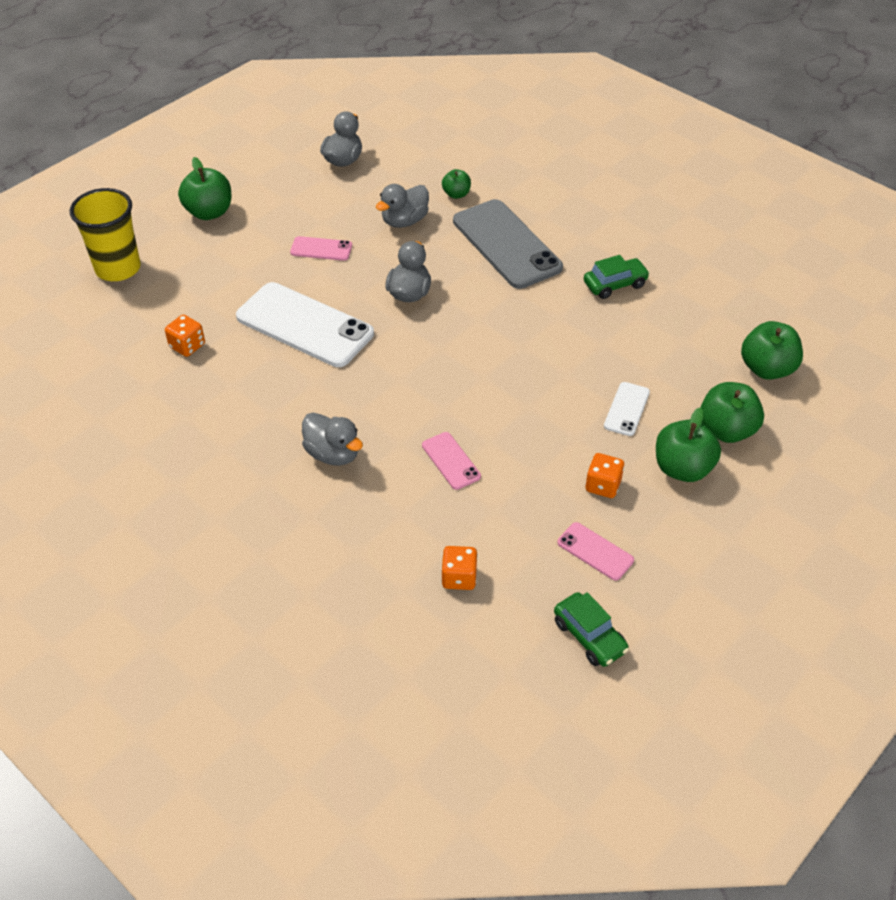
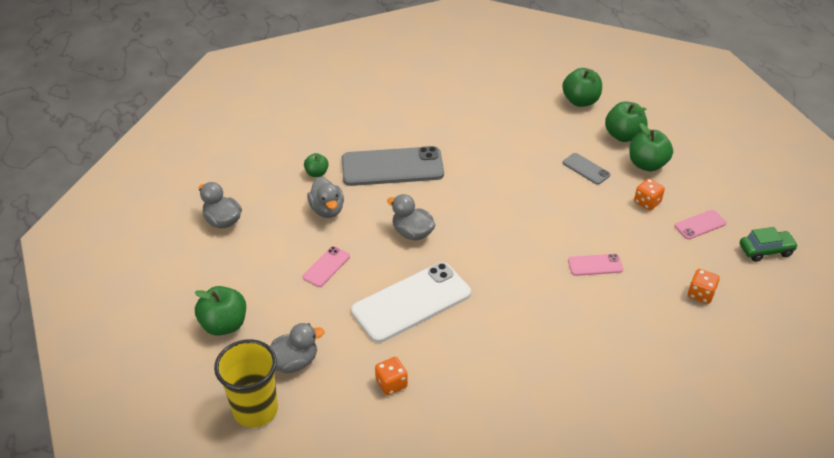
camera: 65 degrees left, 5 degrees down
grey duck [302,412,363,466] -> grey duck moved to [270,323,325,373]
green car [584,255,650,299] -> none
white phone [604,382,650,436] -> grey phone [563,153,610,185]

